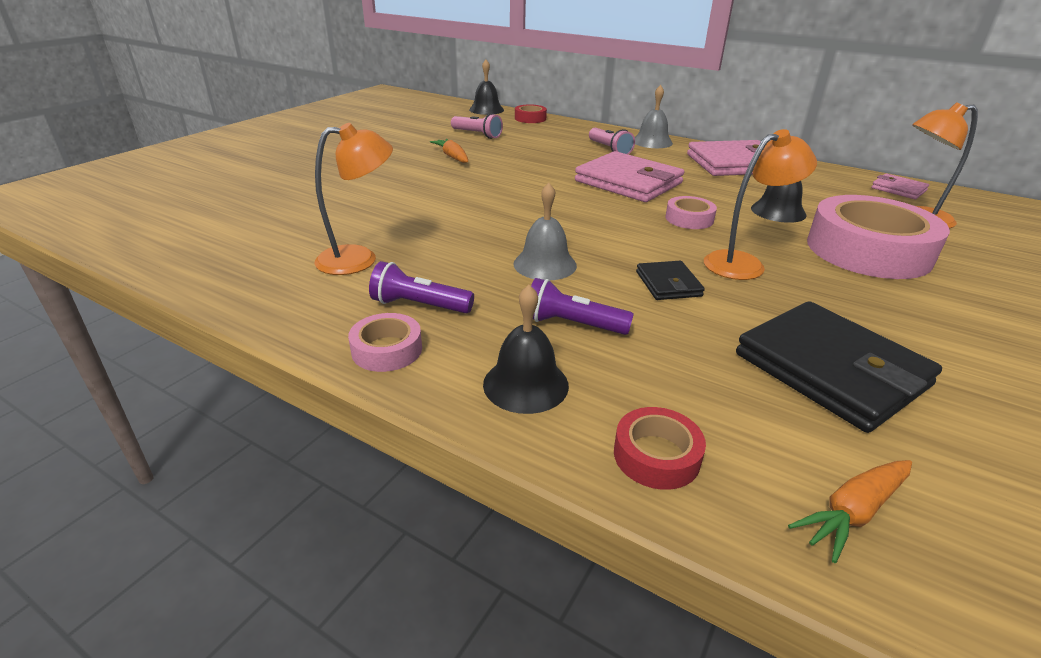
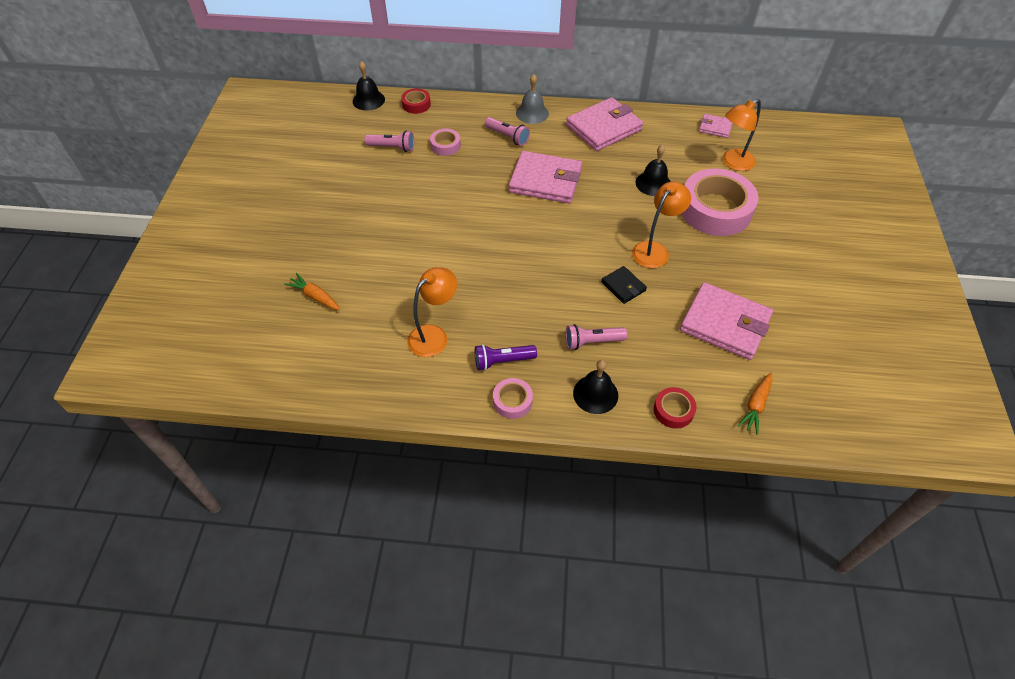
camera: 25 degrees left, 20 degrees up
orange carrot [430,139,468,163] -> orange carrot moved to [284,273,340,310]
grey bell [513,183,577,280] -> none
purple flashlight [531,278,634,335] -> pink flashlight [565,324,627,350]
pink tape [665,196,717,229] -> pink tape moved to [430,129,461,156]
black wallet [736,301,942,433] -> pink wallet [680,282,773,360]

